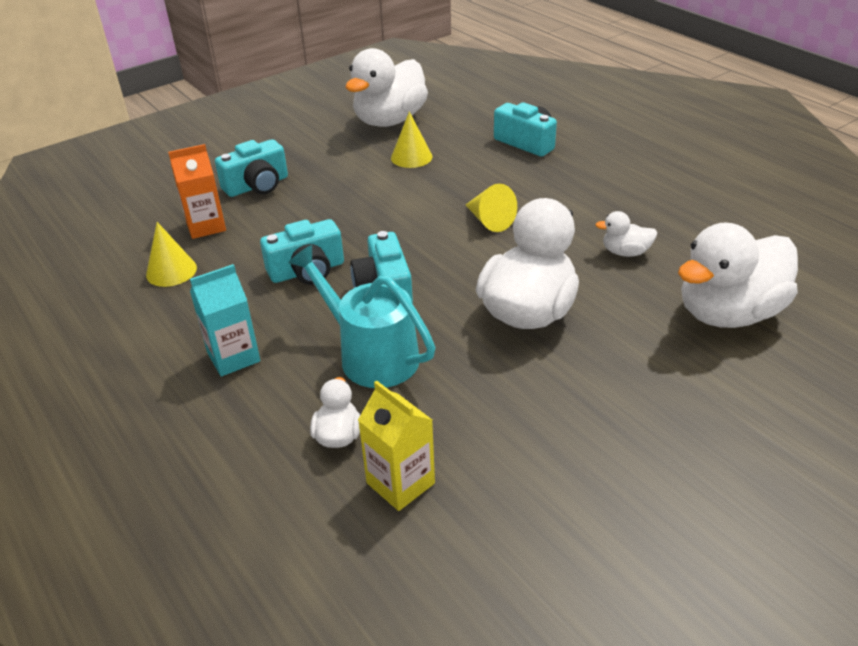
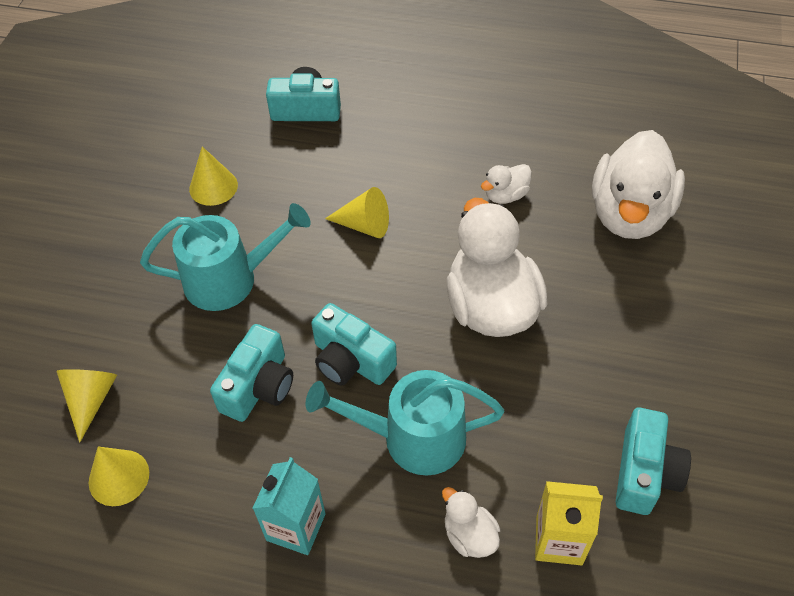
camera: 40 degrees left, 15 degrees up
orange carton [168,144,226,239] -> yellow cone [56,369,117,443]
turquoise camera [215,139,288,197] -> turquoise camera moved to [616,408,691,515]
white duck [346,48,428,127] -> none
none -> turquoise watering can [140,203,311,311]

